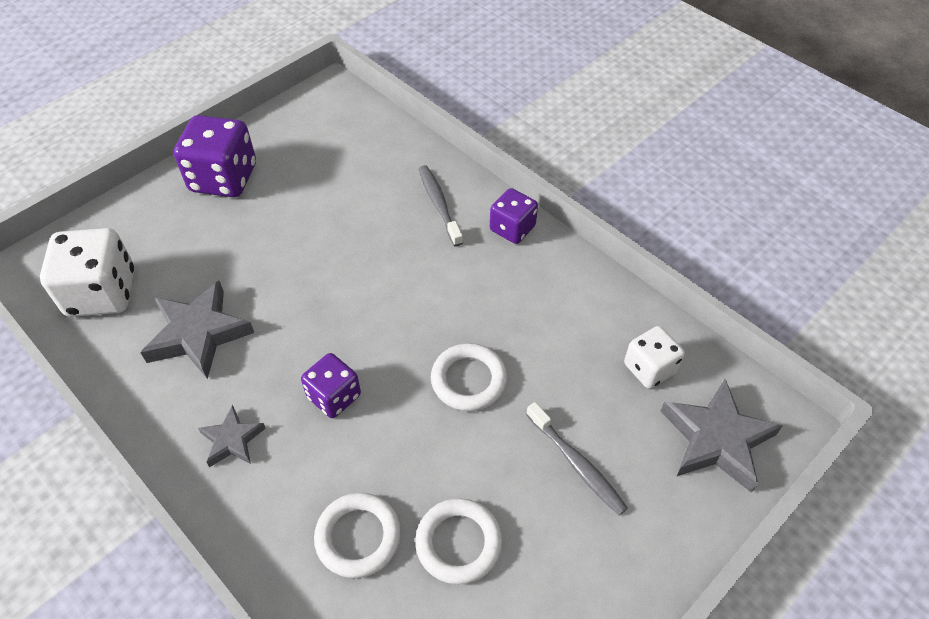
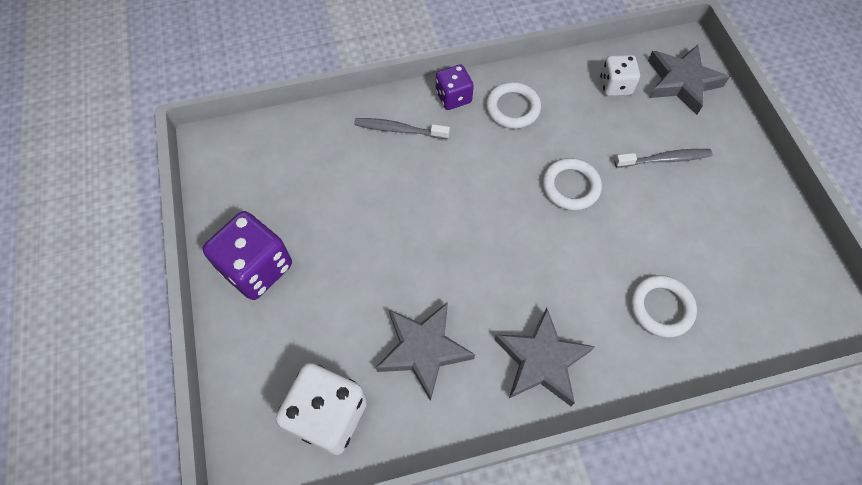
camera: 60 degrees left, 10 degrees up
grey star [198,405,266,467] -> grey star [494,307,595,406], size x1.79
purple dice [301,353,361,418] -> none
white ring [415,498,503,585] -> white ring moved to [486,82,541,129]

